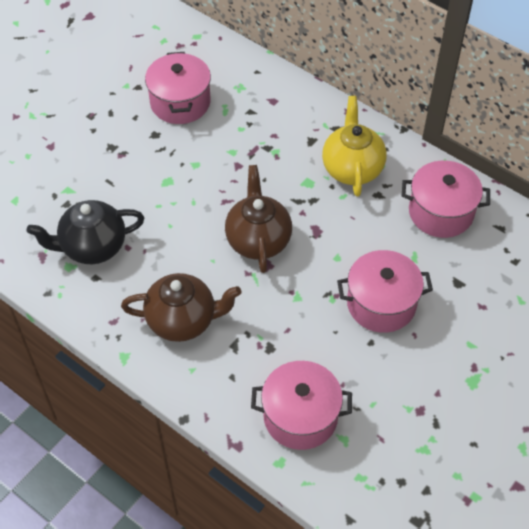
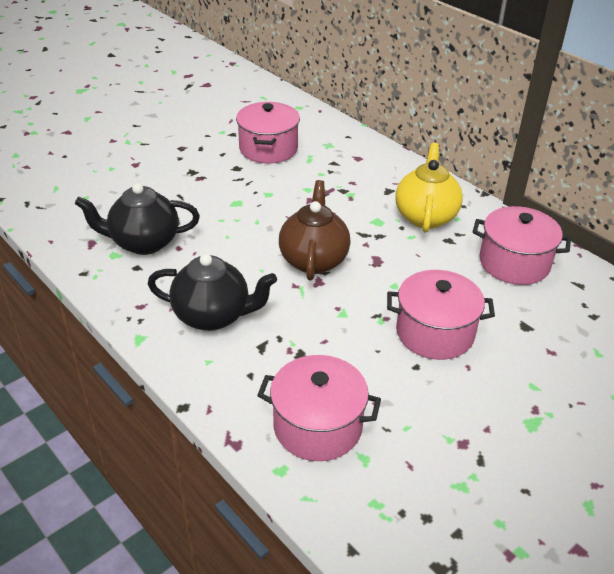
camera: 10 degrees right, 15 degrees down
brown teapot [121,273,241,342] -> black teapot [148,254,277,331]

